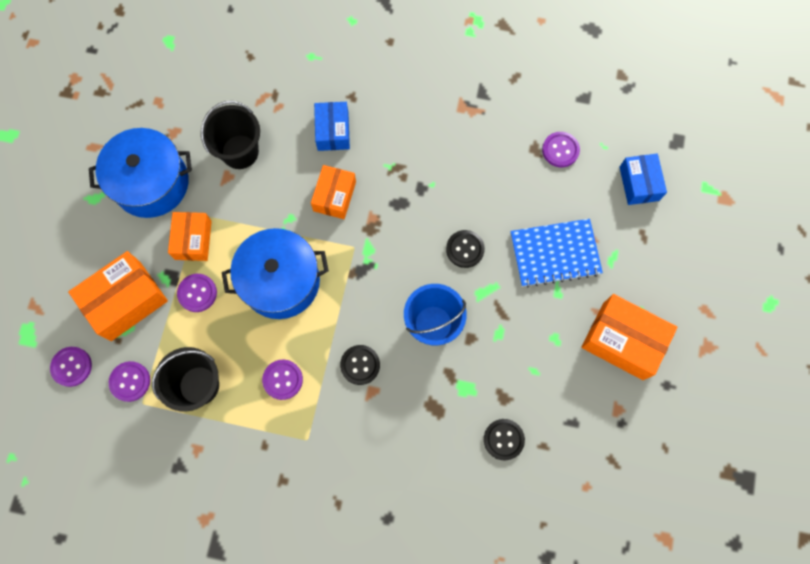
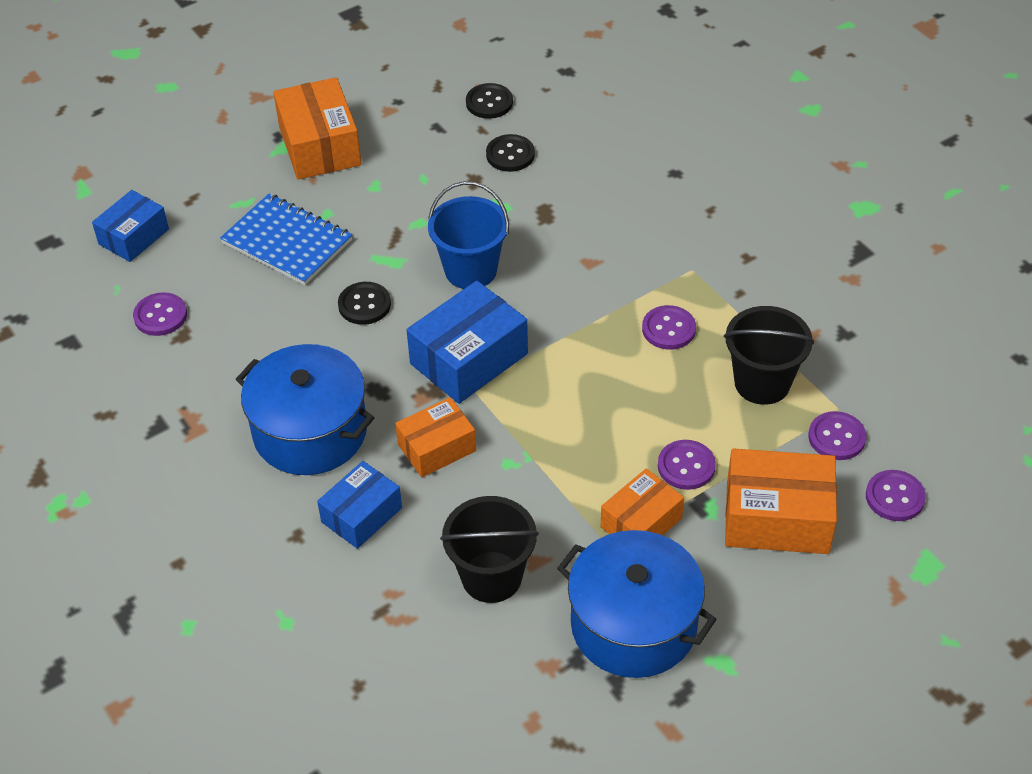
camera: 135 degrees left, 25 degrees down
blue pot [222,228,329,319] -> blue pot moved to [235,344,375,475]
black button [340,345,380,385] -> black button moved to [466,83,513,119]
none -> blue box [407,281,528,404]

